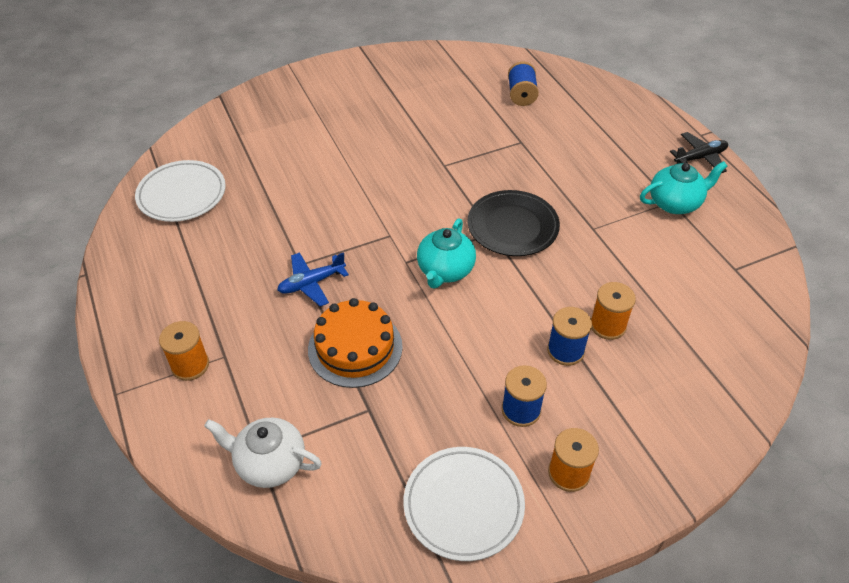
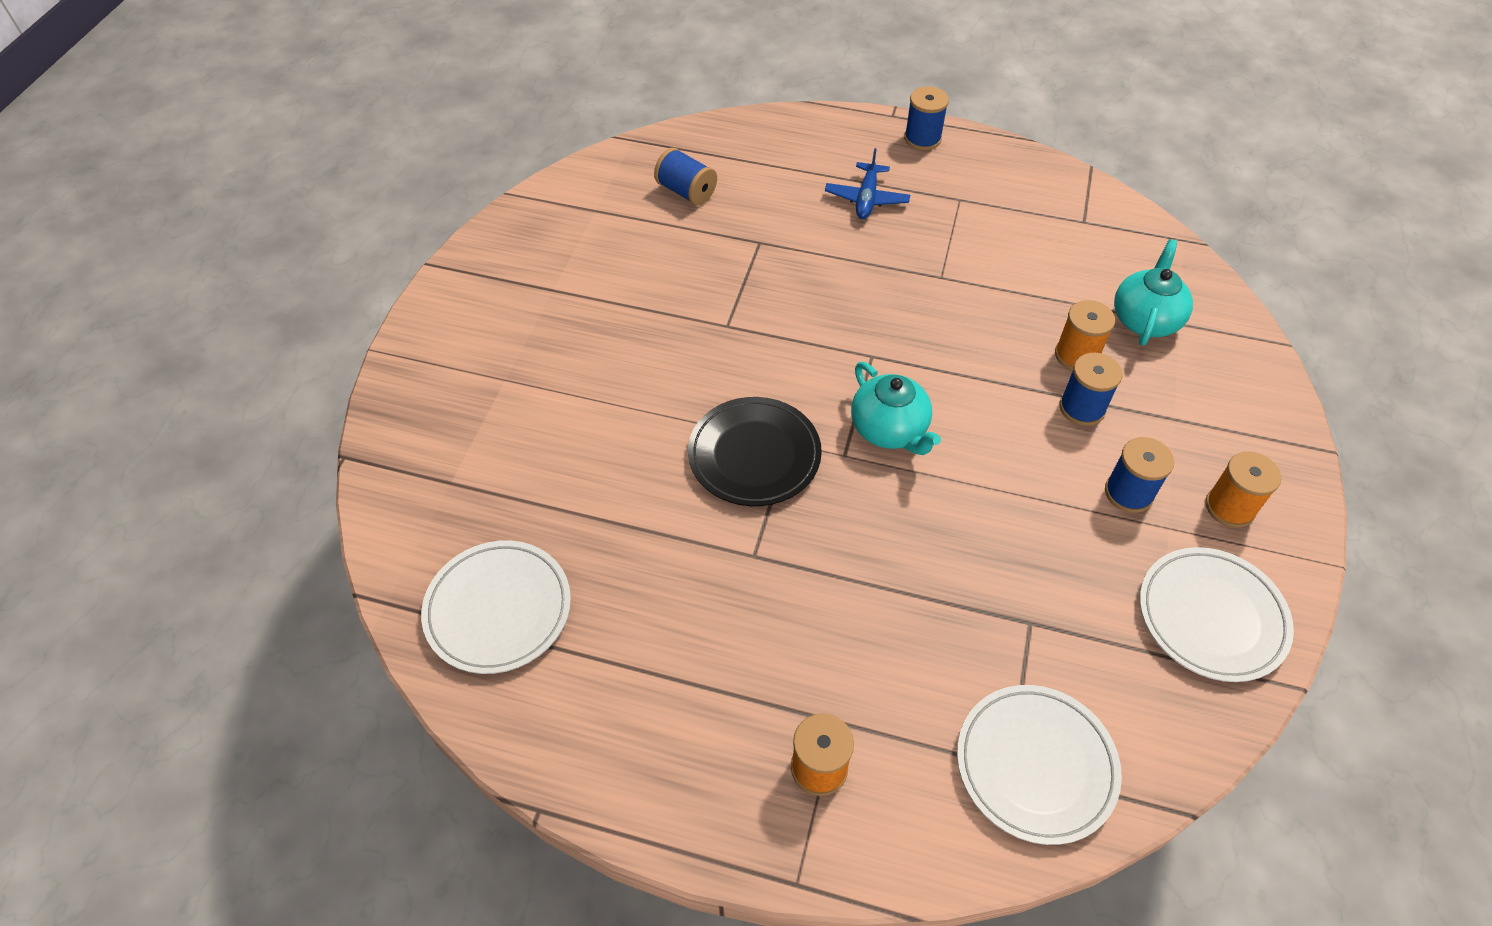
camera: 50 degrees left, 5 degrees up
white teapot [204,418,322,488] -> white plate [957,685,1122,845]
blue plane [277,252,349,307] -> blue plane moved to [825,148,910,219]
orange cake [308,298,403,388] -> none
black plate [468,190,560,256] -> black plate moved to [688,397,822,506]
turquoise teapot [640,161,727,214] -> turquoise teapot moved to [1114,239,1193,346]
black plane [670,132,728,173] -> blue spool [904,86,949,151]

